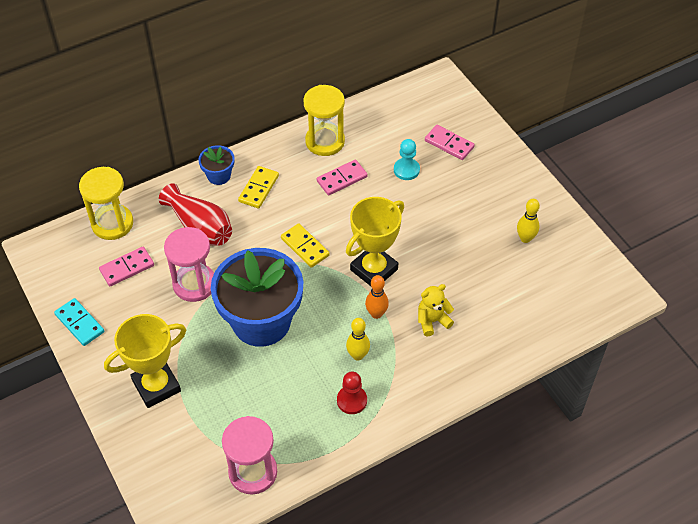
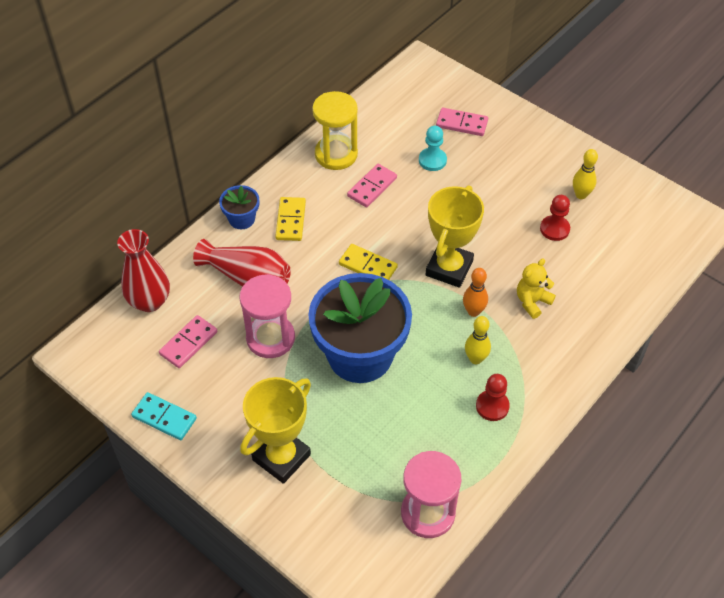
camera: 20 degrees left, 0 degrees up
yellow hourglass [79,167,133,240] -> red vase [117,229,170,312]
none -> red pawn [540,195,570,241]

